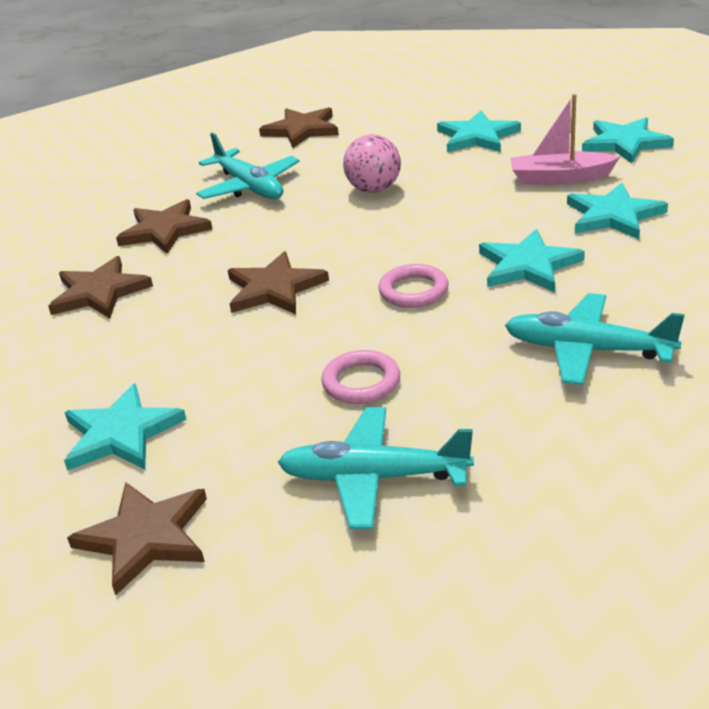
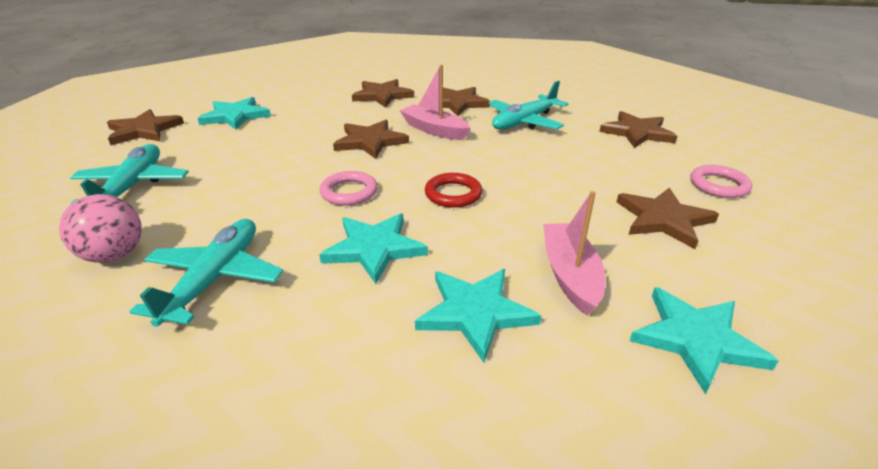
camera: 80 degrees right, 0 degrees up
pink ring [322,350,400,404] -> pink ring moved to [690,165,752,198]
pink ball [343,134,401,193] -> pink ball moved to [59,194,142,263]
turquoise star [437,111,521,152] -> brown star [617,187,719,249]
none -> pink boat [399,65,470,140]
none -> red ring [425,173,482,208]

